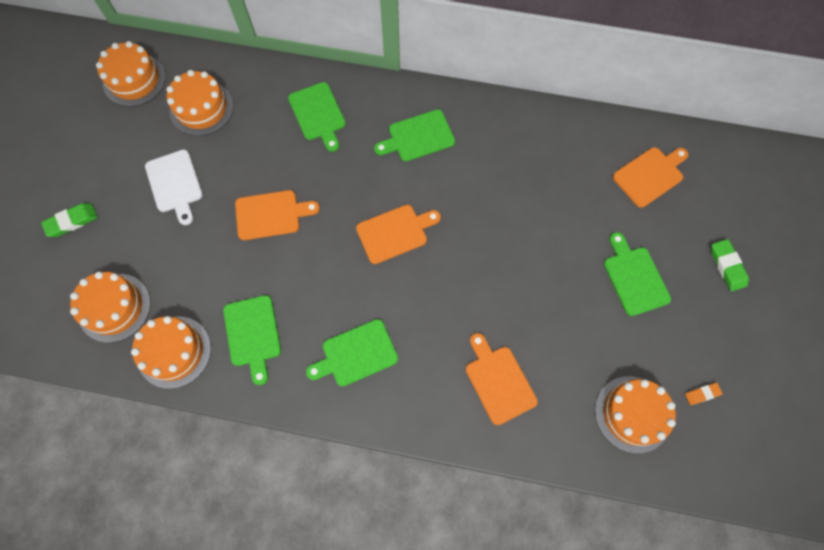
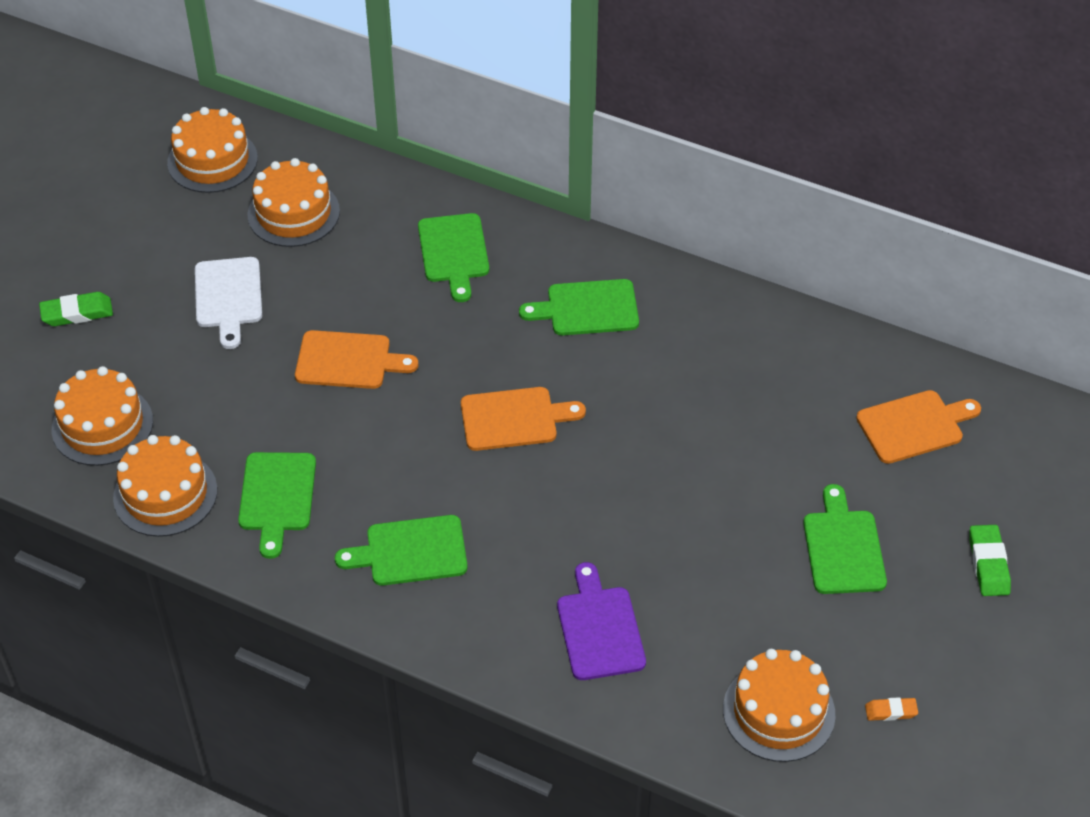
camera: 15 degrees right, 20 degrees down
orange cutting board [466,333,538,425] -> purple cutting board [557,562,646,680]

